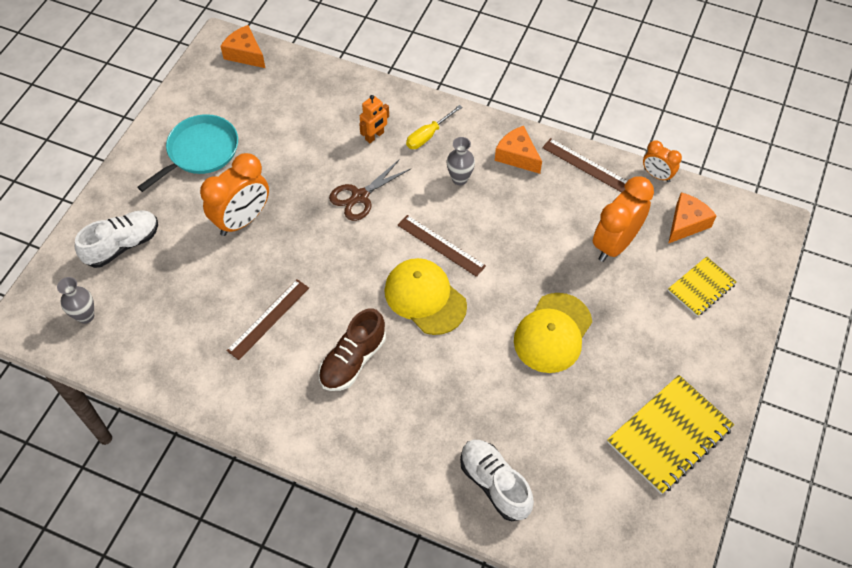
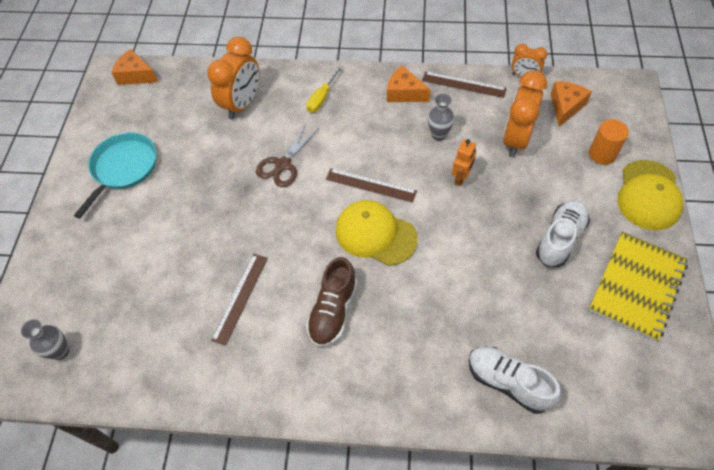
camera: 15 degrees left, 0 degrees up
white shoe [75,210,158,268] -> white shoe moved to [536,200,590,267]
orange clock [200,153,269,236] -> orange clock moved to [207,37,259,120]
orange robot [359,95,389,143] -> orange robot moved to [452,139,476,186]
grey vase [447,137,475,185] -> grey vase moved to [428,94,454,141]
yellow cap [514,293,592,373] -> yellow cap moved to [617,160,683,230]
yellow notebook [668,256,737,317] -> orange cylinder [589,119,629,165]

